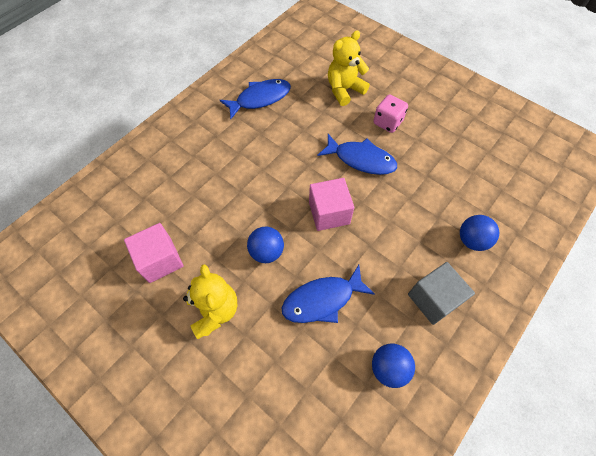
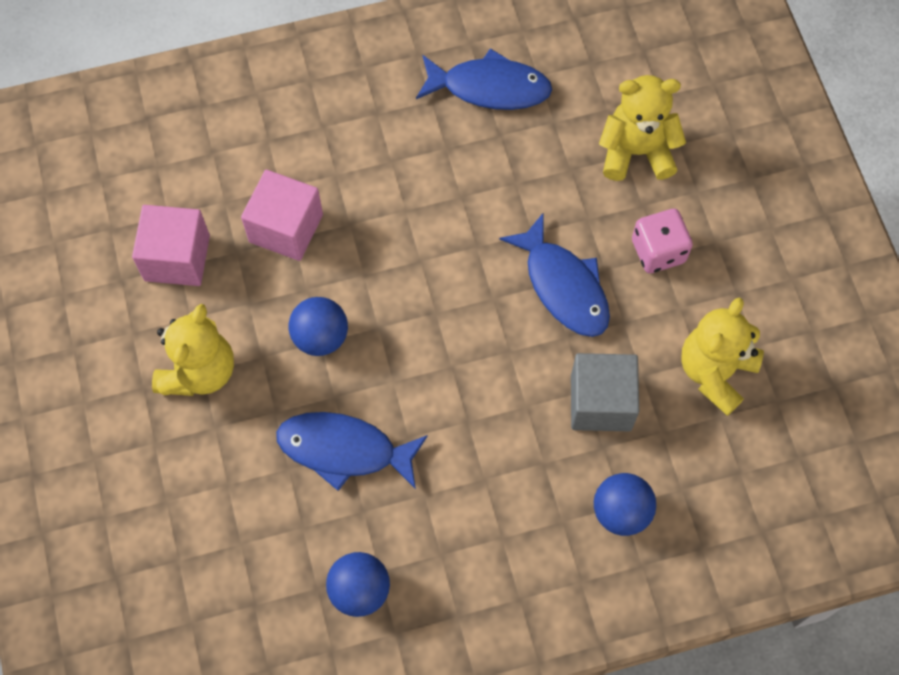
camera: 35 degrees right, 5 degrees up
pink cube [309,178,354,231] -> pink cube moved to [241,170,323,261]
grey cube [408,262,475,325] -> grey cube moved to [571,353,639,431]
none -> yellow teddy bear [681,297,764,416]

